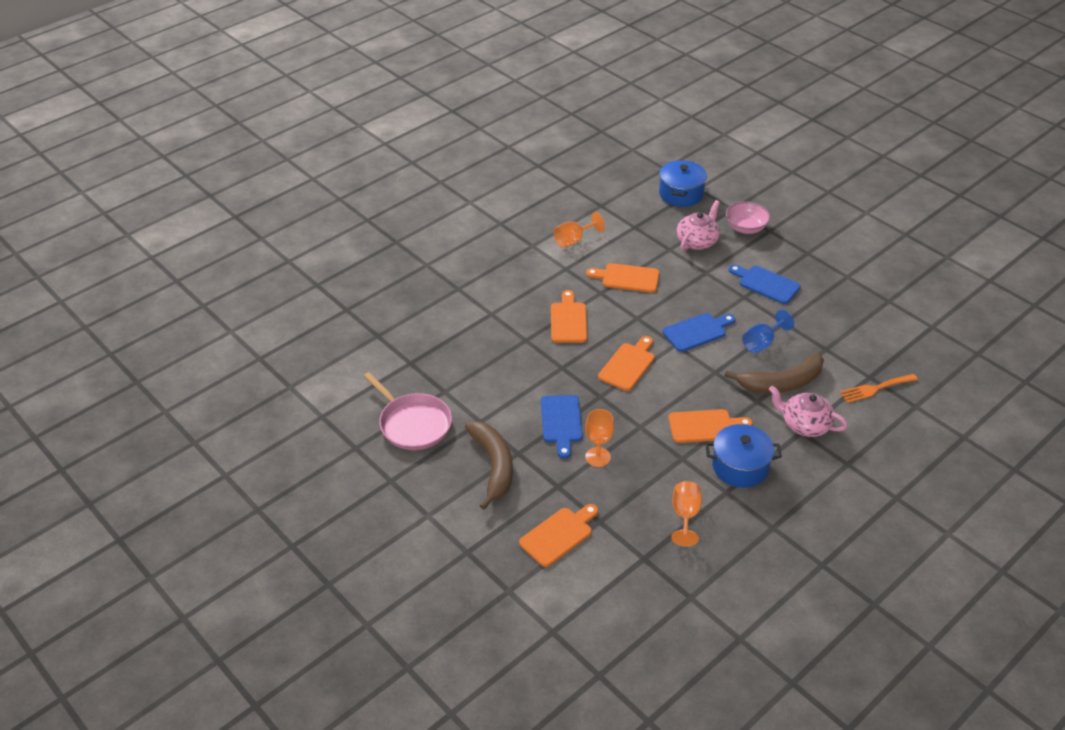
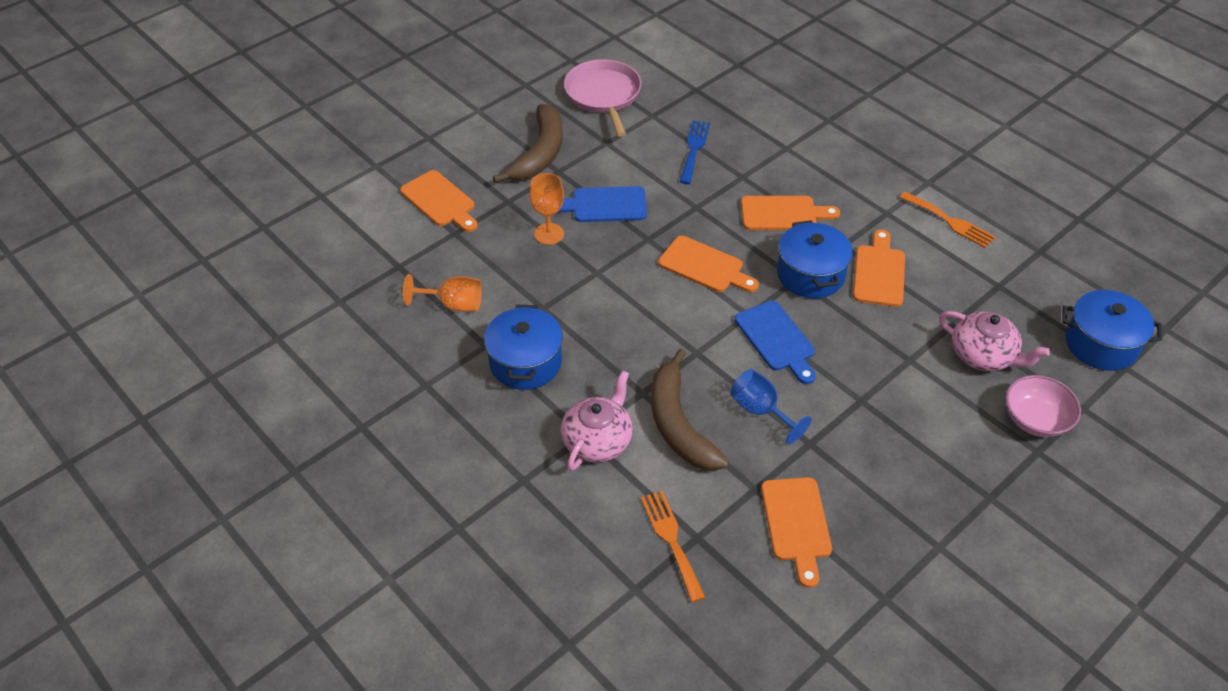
camera: 90 degrees right, 5 degrees up
pink pan [363,372,452,450] -> pink pan turned 120 degrees clockwise [564,59,641,137]
brown banana [465,421,513,510] -> brown banana turned 60 degrees counterclockwise [493,104,563,183]
orange goblet [553,212,605,247] -> orange fork [899,191,995,248]
orange cutting board [669,409,752,443] -> orange cutting board moved to [761,477,832,588]
blue cutting board [729,265,801,304] -> none
none -> blue fork [680,120,710,184]
none -> blue pot [777,220,853,298]

